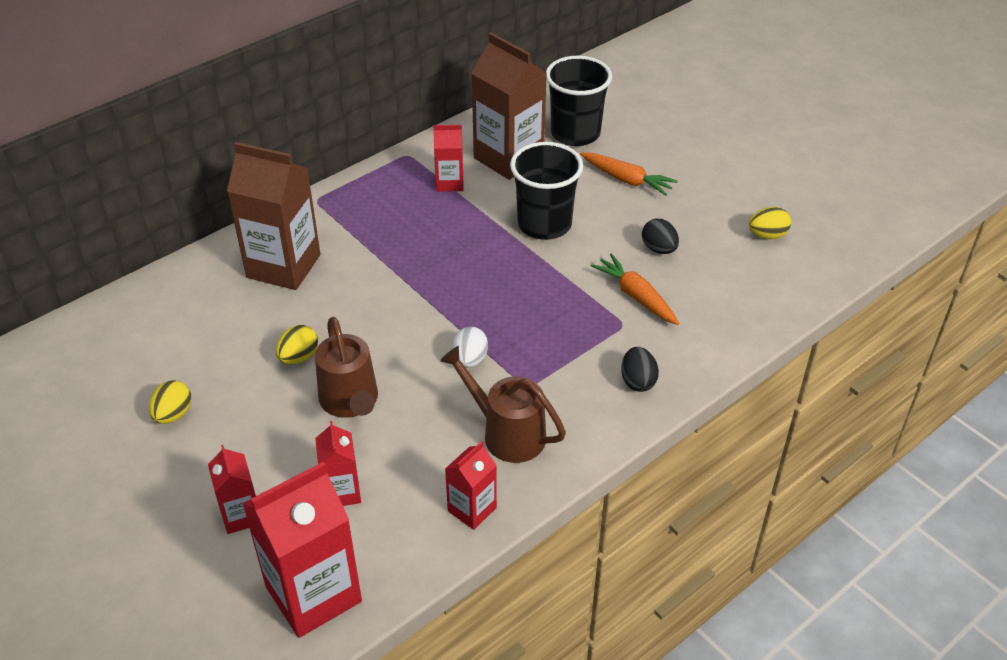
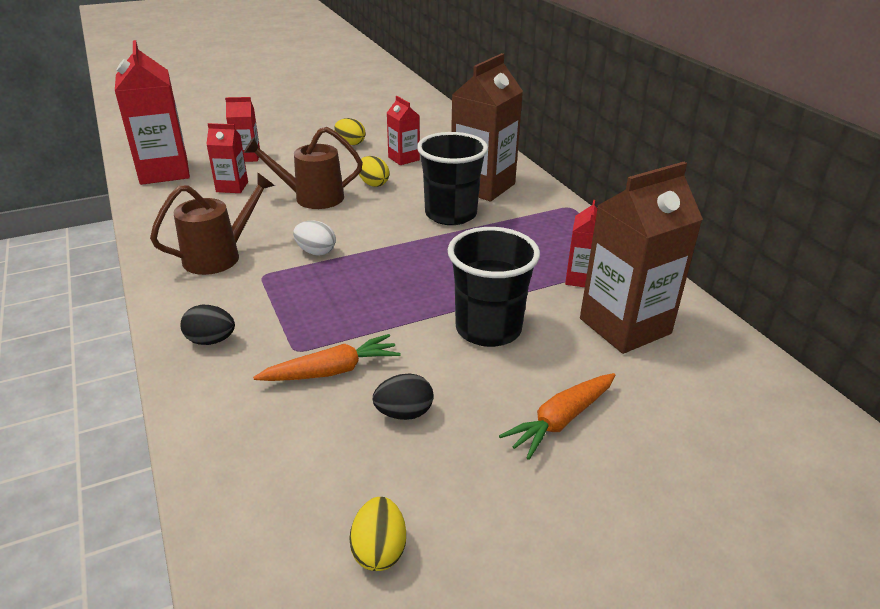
camera: 105 degrees right, 10 degrees down
red carton [445,441,497,530] -> red carton moved to [387,96,420,165]
black cup [546,56,612,146] -> black cup moved to [417,132,488,225]

